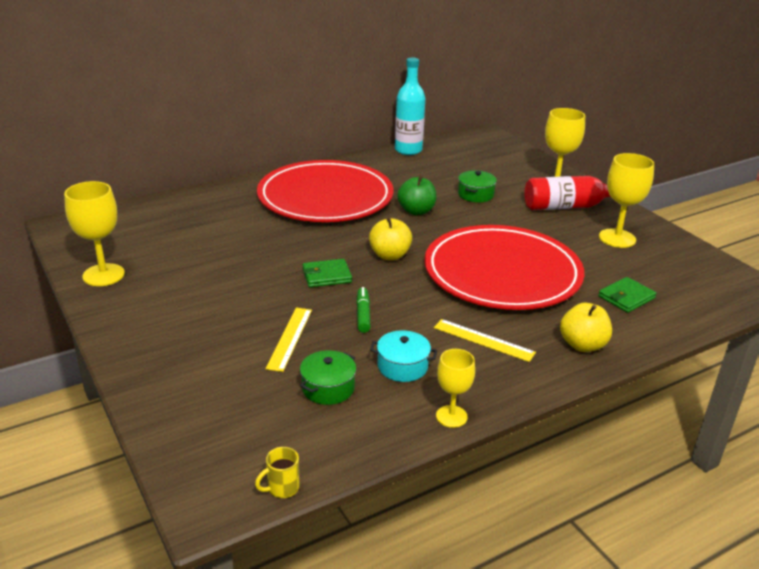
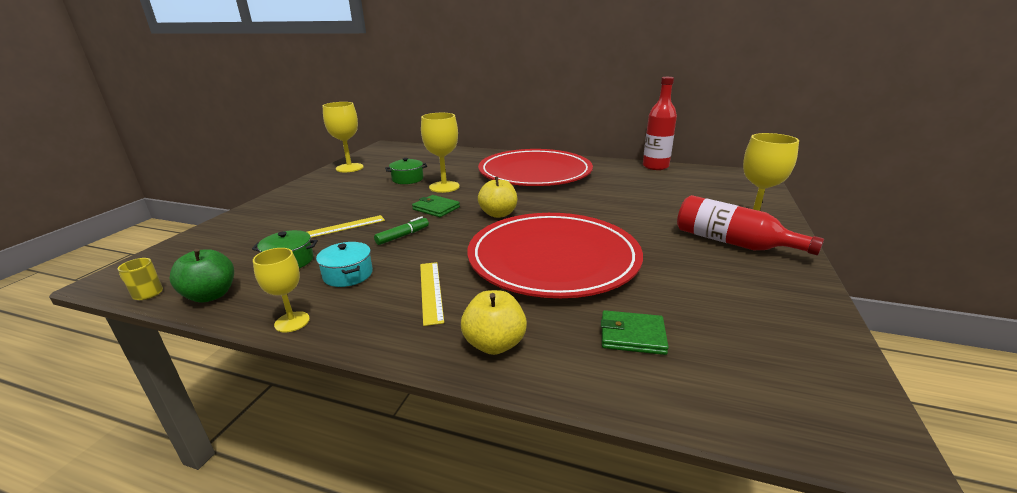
camera: 50 degrees right, 5 degrees down
turquoise bottle [395,58,425,155] -> red bottle [643,77,677,170]
green apple [397,176,436,215] -> green apple moved to [169,249,234,303]
green pot [458,170,497,202] -> green pot moved to [385,158,427,184]
yellow goblet [599,153,655,248] -> yellow goblet moved to [421,113,460,193]

